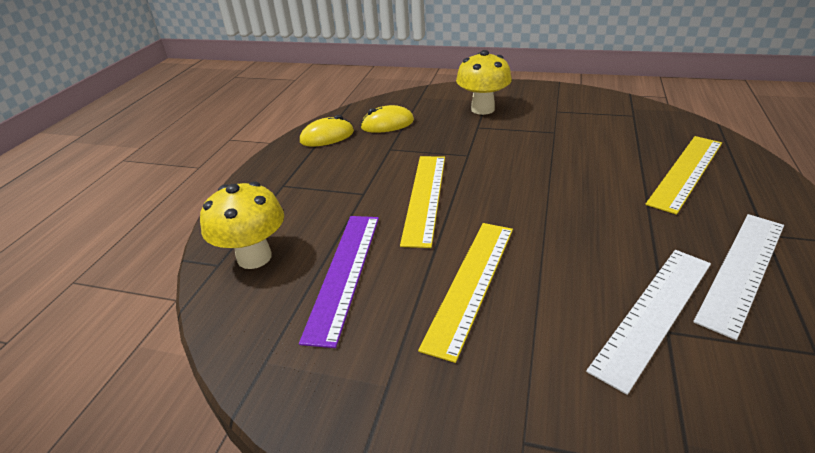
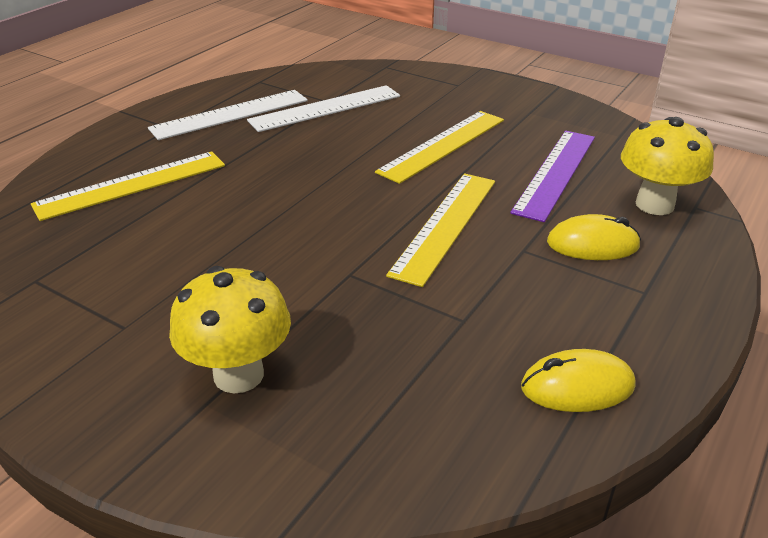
camera: 165 degrees left, 0 degrees up
yellow mouse [360,105,414,133] -> yellow mouse moved to [547,214,641,260]

